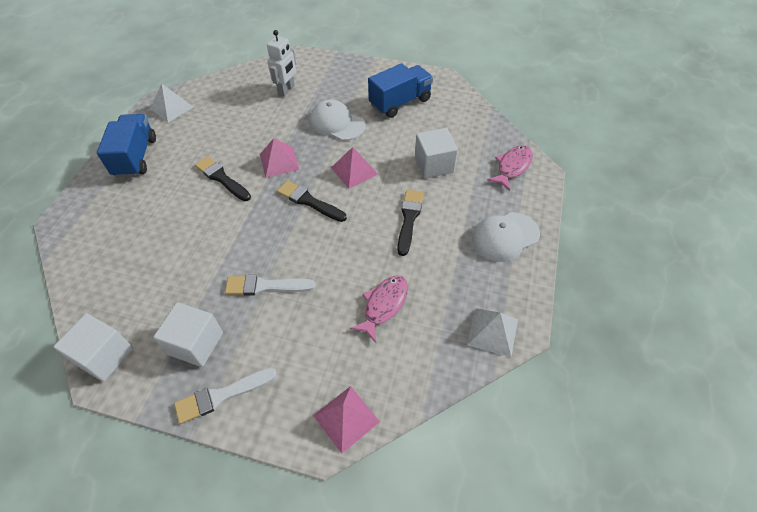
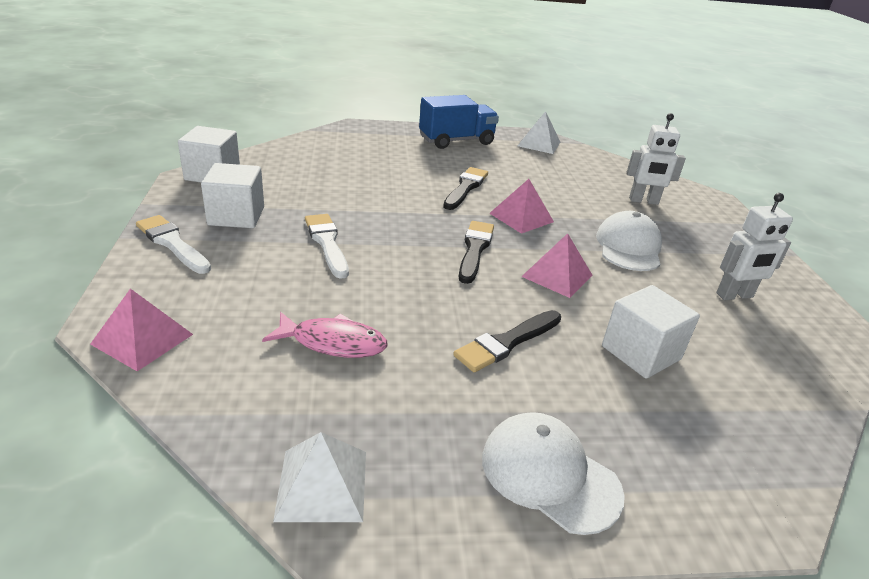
camera: 65 degrees right, 20 degrees down
blue truck [368,63,433,118] -> white robot [716,193,793,300]
black brush [397,190,424,256] -> black brush turned 150 degrees clockwise [453,310,561,372]
pink fish [487,145,533,191] -> none

